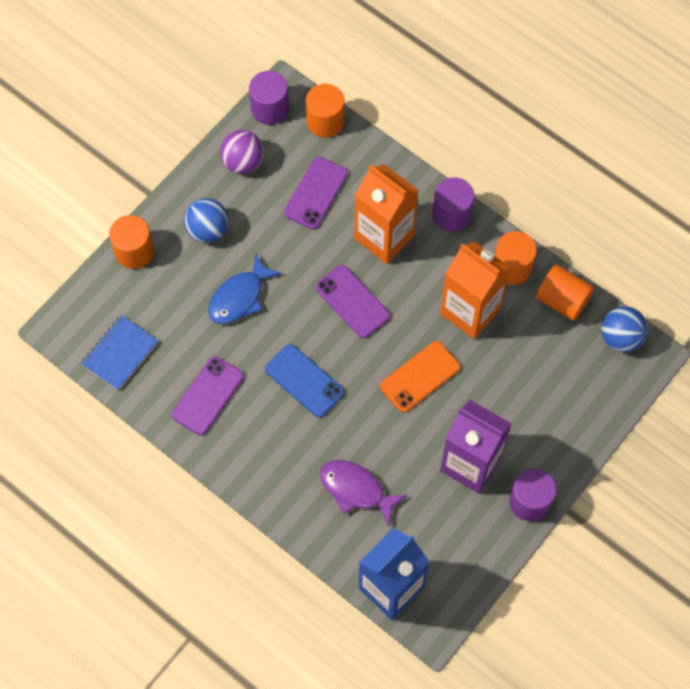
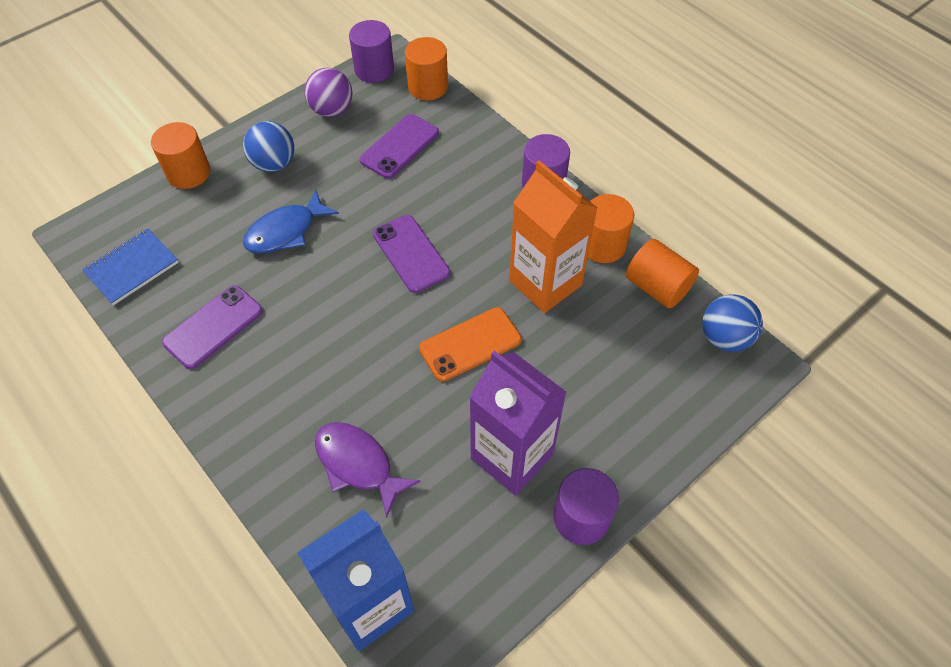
camera: 10 degrees right, 10 degrees down
blue phone [265,344,344,418] -> none
orange carton [355,164,419,264] -> none

